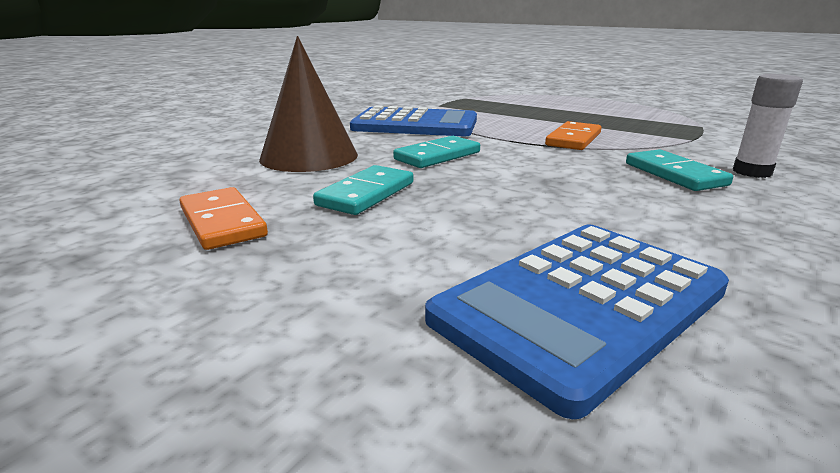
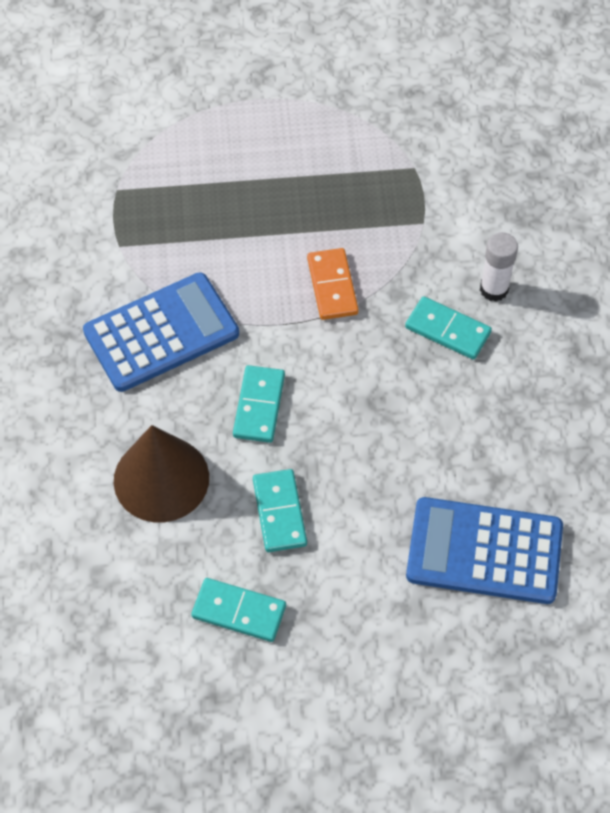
camera: 40 degrees left, 35 degrees up
orange domino [179,187,268,250] -> turquoise domino [191,578,286,642]
blue calculator [425,224,729,419] -> blue calculator turned 90 degrees clockwise [406,497,563,604]

